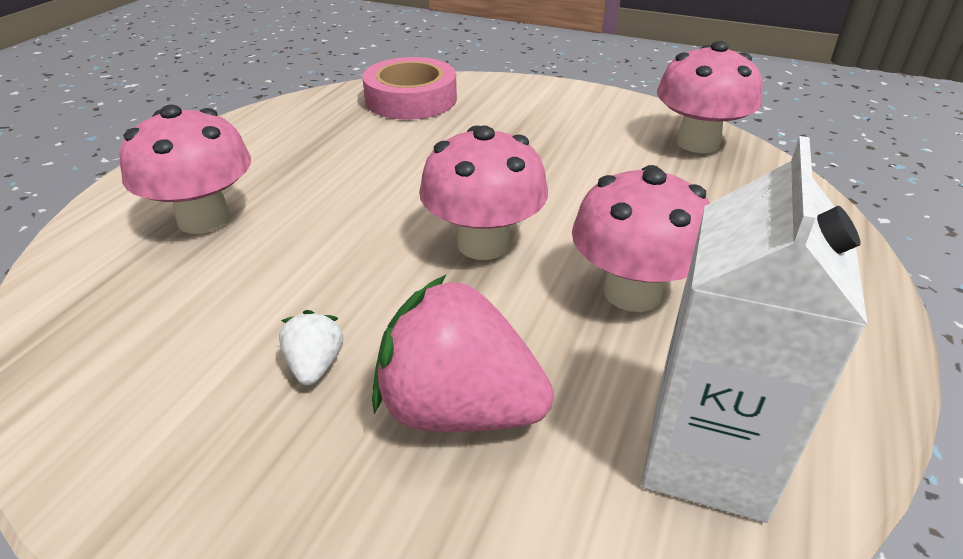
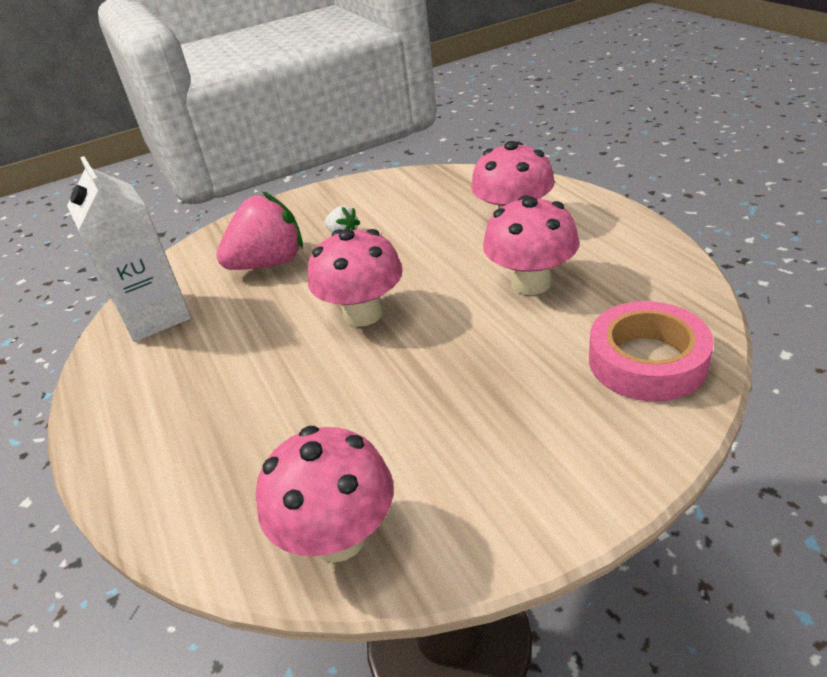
camera: 135 degrees right, 0 degrees up
pink mushroom [572,165,710,312] -> pink mushroom moved to [483,195,579,295]

